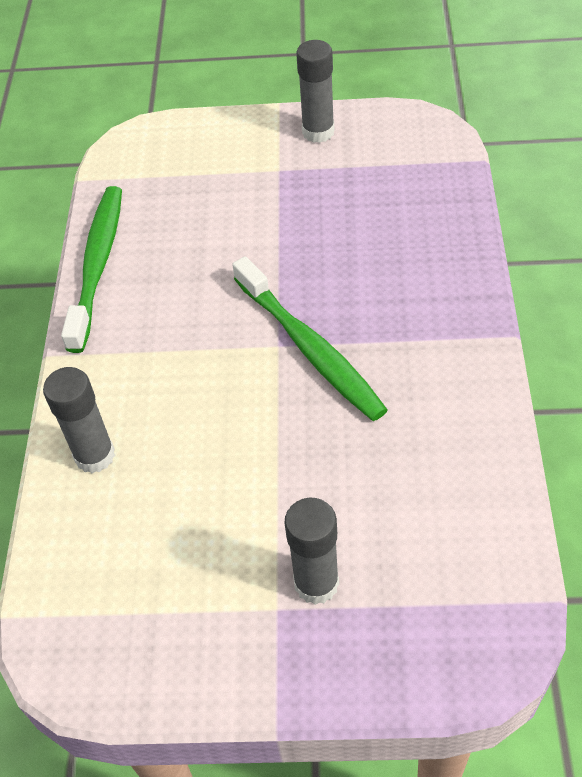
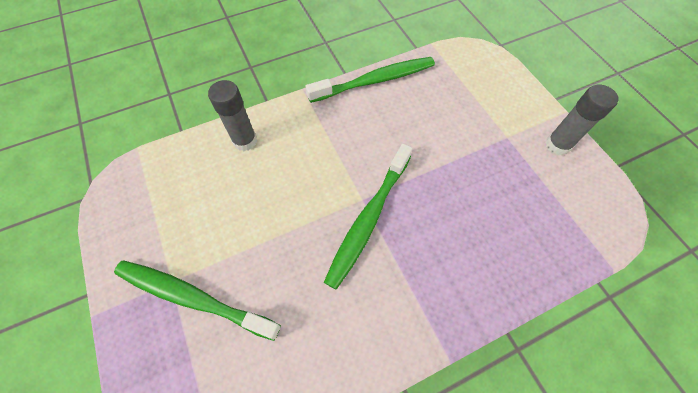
camera: 60 degrees right, 10 degrees up
grey glue stick [284,498,339,605] -> green toothbrush [114,260,281,341]

